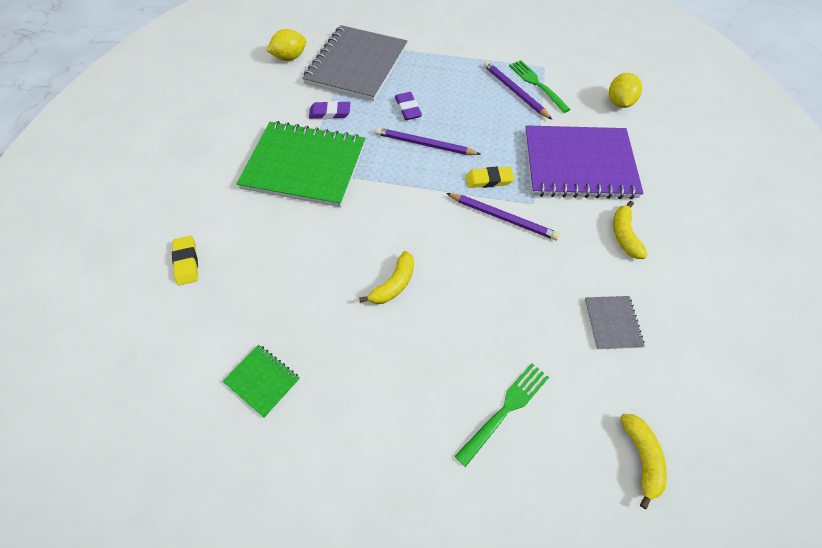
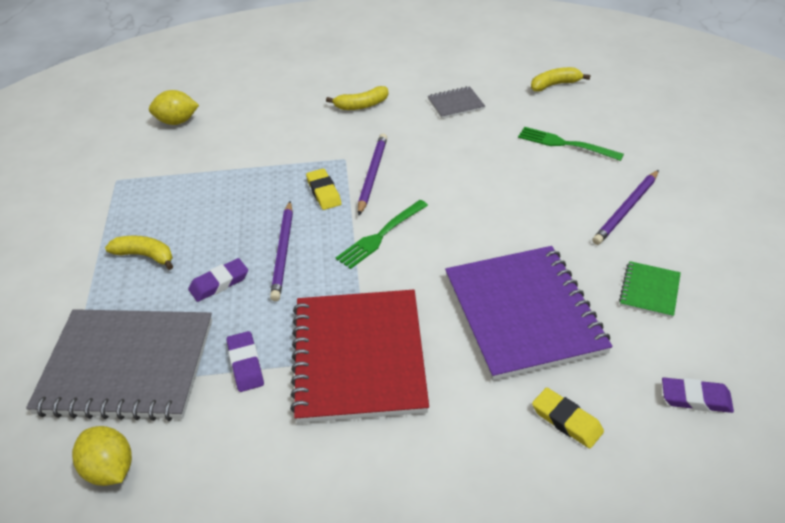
camera: 105 degrees left, 15 degrees down
yellow eraser [172,236,198,285] -> yellow eraser turned 75 degrees clockwise [532,387,604,449]
green notebook [237,121,366,207] -> red notebook [290,290,429,423]
yellow banana [359,251,414,304] -> yellow banana moved to [105,236,173,270]
purple pencil [484,61,552,120] -> purple pencil moved to [592,170,659,245]
green fork [509,60,571,113] -> green fork moved to [336,200,428,269]
purple notebook [525,125,643,199] -> purple notebook moved to [445,246,613,381]
none -> purple eraser [662,378,734,413]

